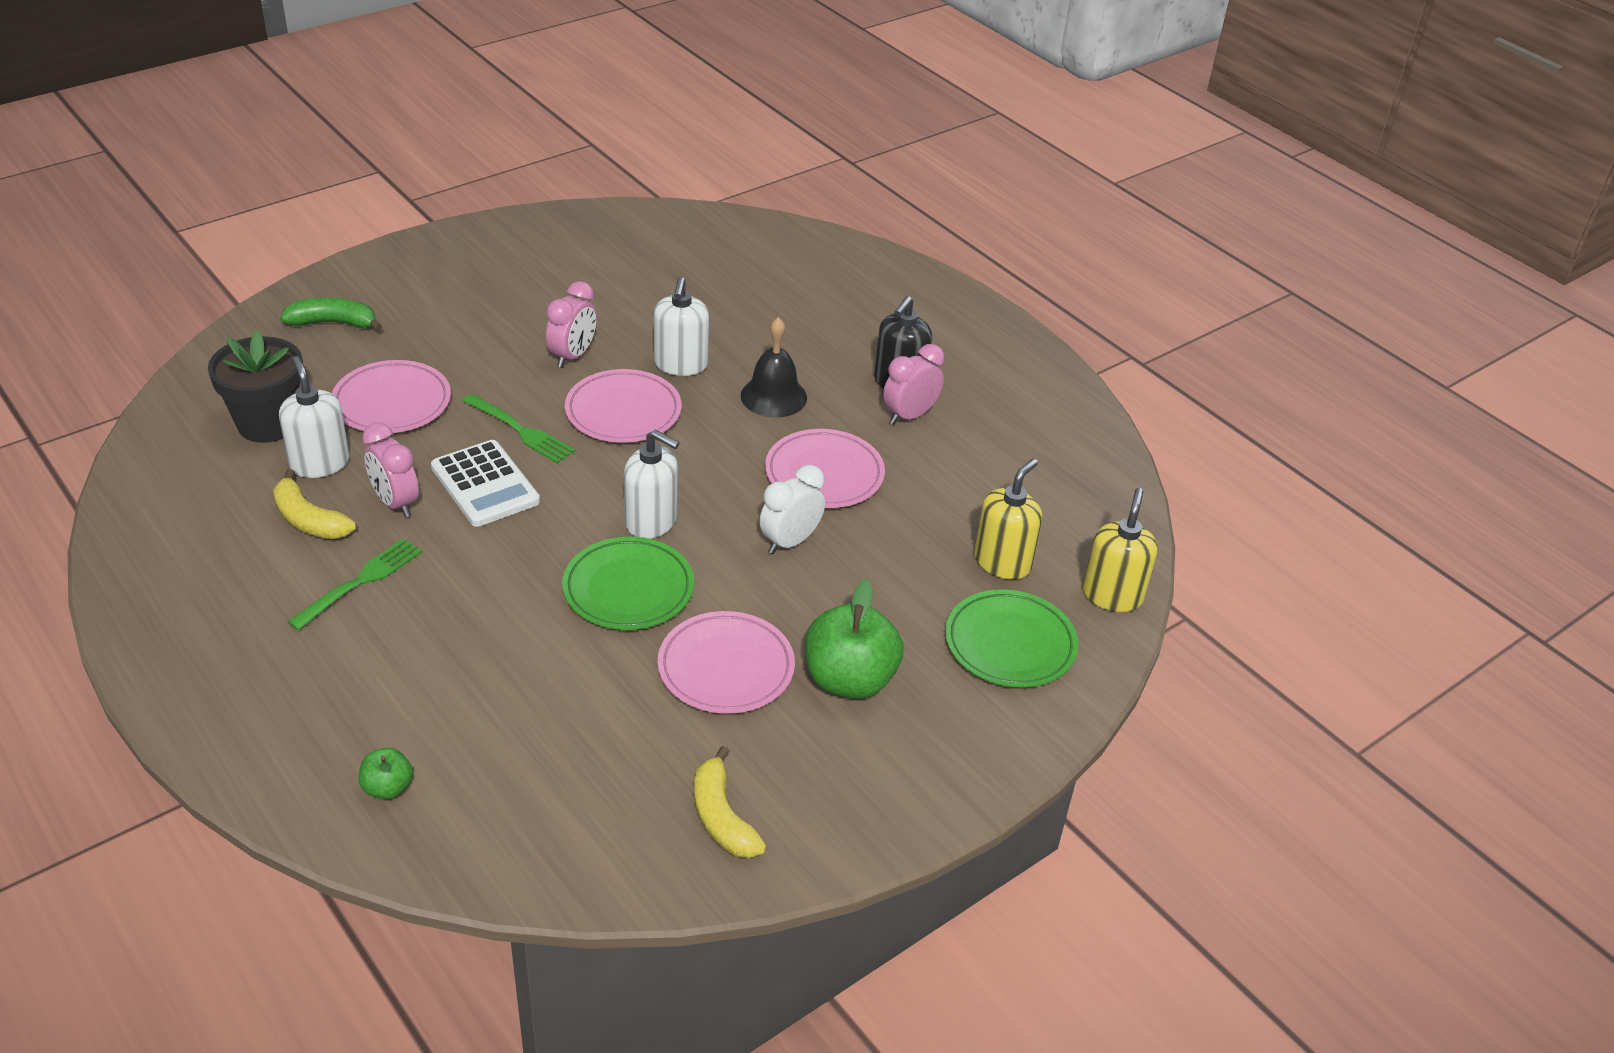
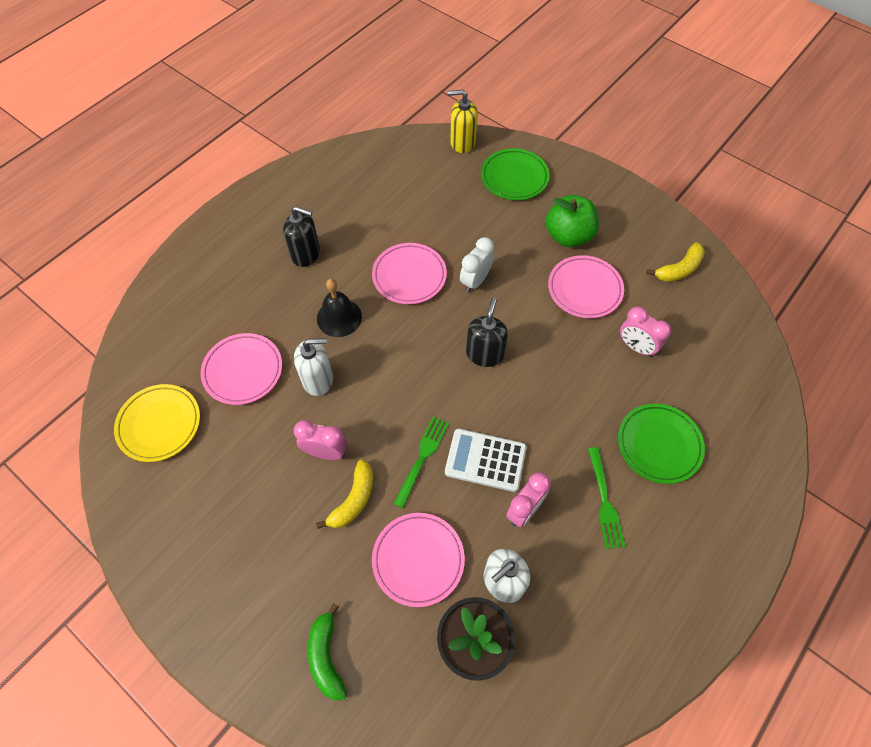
camera: 100 degrees left, 20 degrees up
yellow banana [273,469,356,539] -> yellow banana moved to [316,460,373,529]
green fork [288,538,422,630] -> green fork turned 120 degrees counterclockwise [588,447,625,549]
green apple [359,748,413,799] -> none
white calculator [431,440,540,527] -> white calculator turned 120 degrees counterclockwise [445,429,527,492]
green plate [562,537,694,630] -> green plate moved to [618,404,705,484]
pink plate [565,369,682,442] -> pink plate moved to [201,333,282,405]
white soap dispenser [624,429,680,539] -> black soap dispenser [466,298,508,367]
white clock [759,465,825,554] -> white clock turned 90 degrees clockwise [460,237,494,293]
pink clock [883,344,945,425] -> pink clock moved to [620,306,671,357]
yellow soap dispenser [974,458,1042,580] -> none
none -> yellow plate [114,384,200,462]

